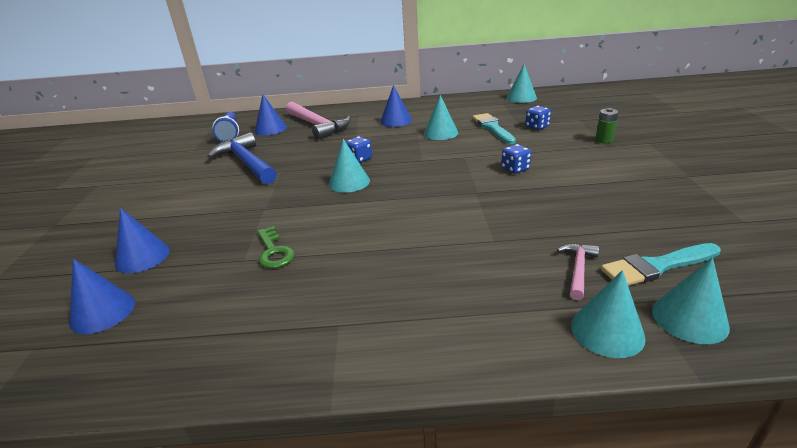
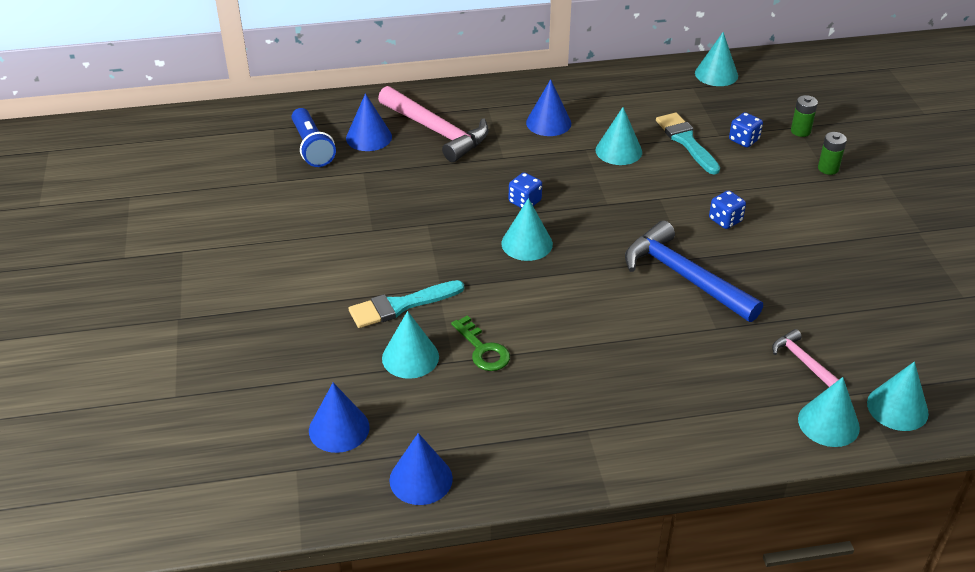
camera: 10 degrees left, 10 degrees up
blue cone [115,208,170,273] -> blue cone moved to [389,433,453,505]
blue hammer [207,132,277,184] -> blue hammer moved to [625,220,763,322]
pink hammer [557,243,599,300] -> pink hammer turned 45 degrees counterclockwise [772,329,839,387]
turquoise brush [601,243,721,286] -> turquoise brush moved to [349,280,464,328]
none -> turquoise cone [382,311,439,379]
none -> green battery [791,95,818,137]

